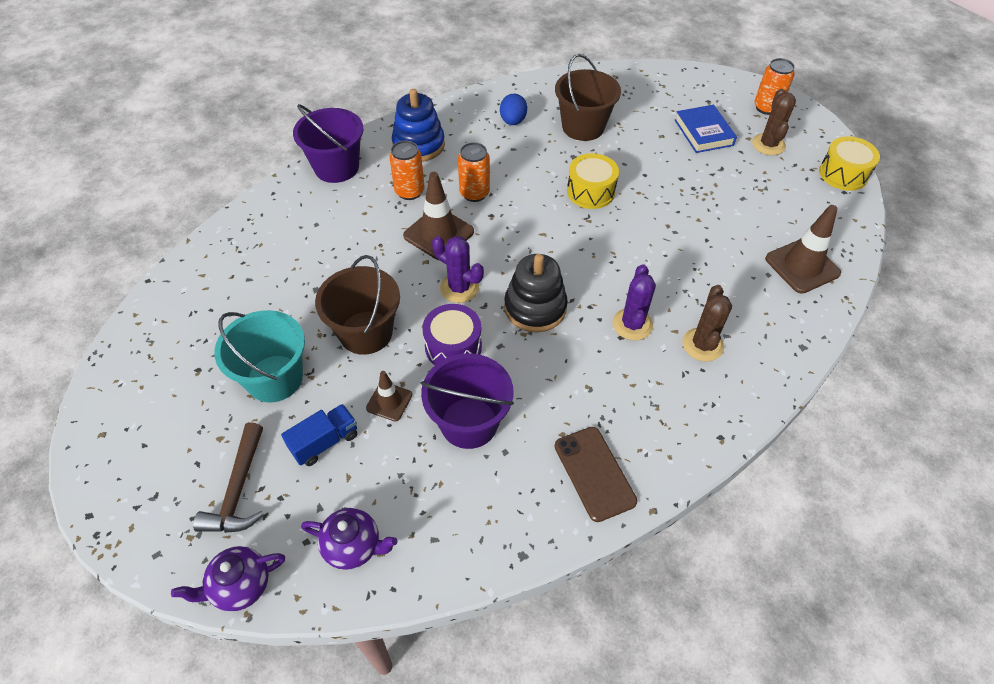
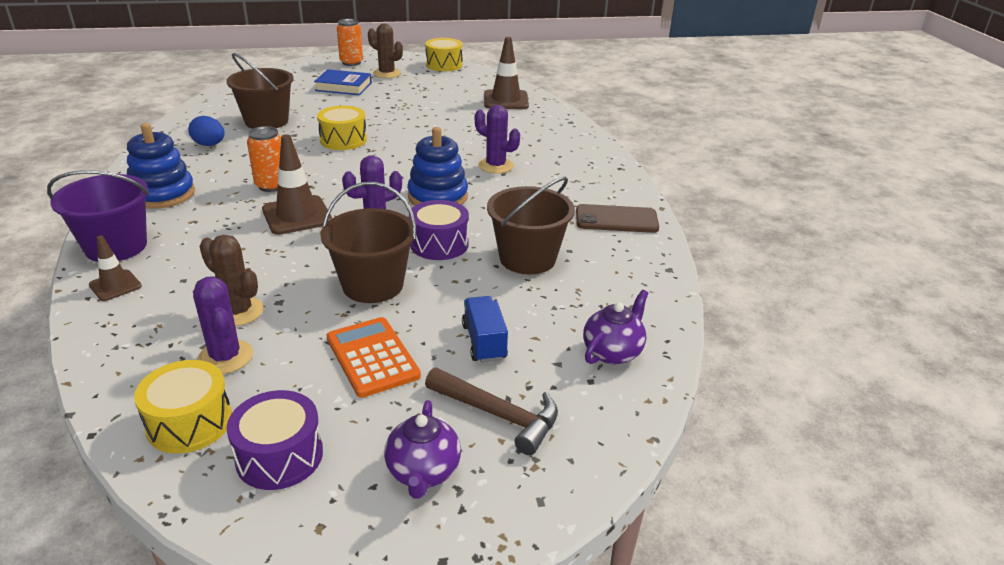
camera: 65 degrees left, 20 degrees down
purple teapot [171,546,285,611] -> purple teapot moved to [384,400,461,499]
turquoise bucket [214,310,305,402] -> orange calculator [327,317,421,398]
brown traffic cone [366,371,412,422] -> brown traffic cone moved to [89,236,142,301]
orange can [389,140,425,200] -> none
purple bucket [420,353,514,449] -> brown bucket [487,177,575,274]
black stacking toy [504,254,568,333] -> blue stacking toy [407,127,468,206]
brown cactus [682,285,732,362] -> brown cactus moved to [199,235,264,326]
none -> yellow drum [134,360,232,454]
none -> purple cactus [193,277,253,374]
none -> purple drum [226,390,323,490]

